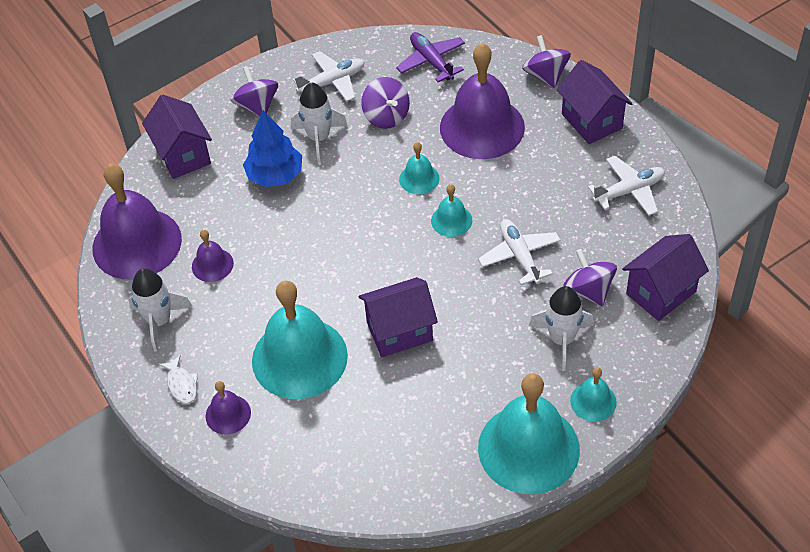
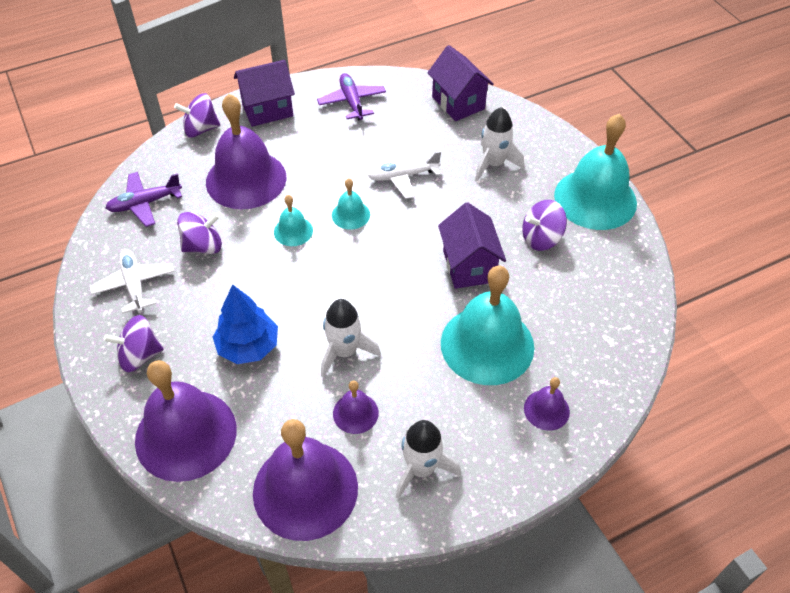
camera: 85 degrees left, 0 degrees up
purple house [142,94,212,179] -> purple bell [135,360,237,482]
white fish [159,355,198,404] -> none
white rocket [291,82,348,163] -> white rocket moved to [321,299,381,377]
purple spinning top [563,249,617,306] -> purple spinning top moved to [522,200,567,251]
turquoise bell [570,367,617,422] -> none
white plane [588,156,665,216] -> purple plane [317,73,386,121]

